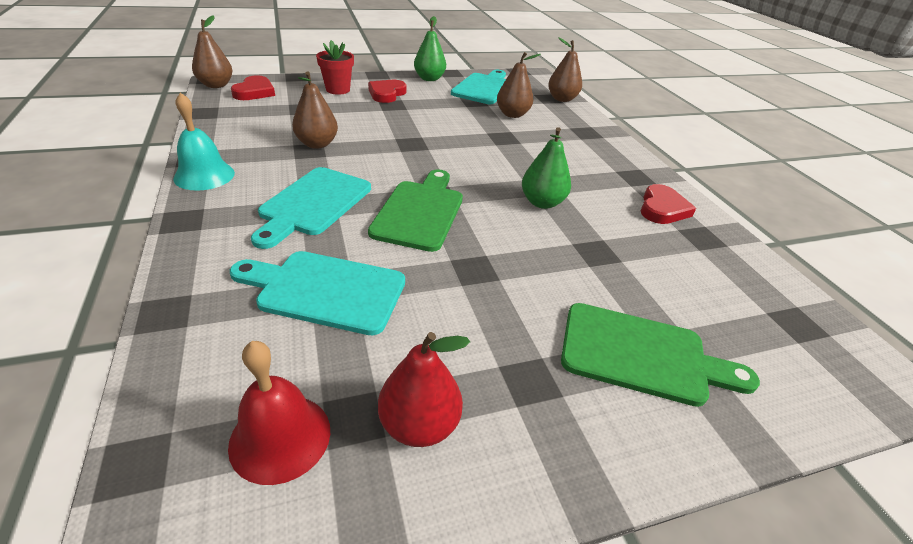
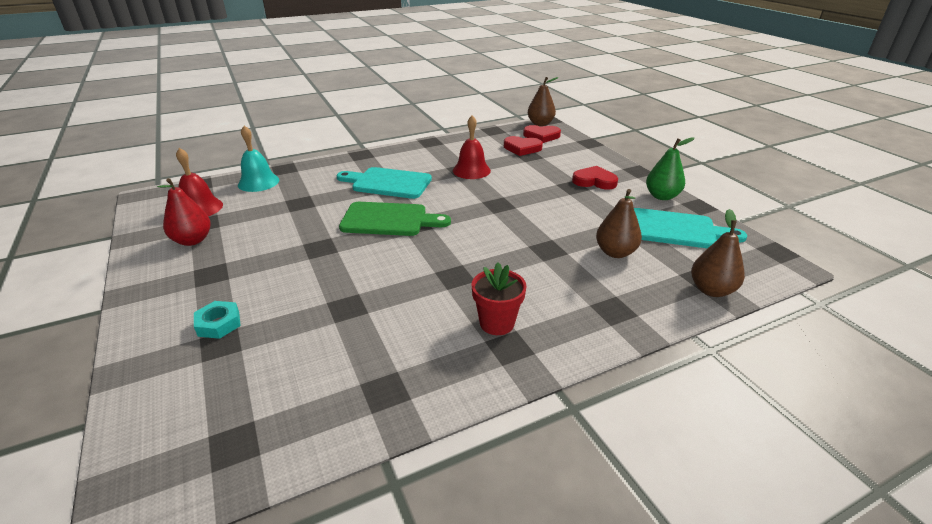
camera: 85 degrees right, 5 degrees down
turquoise bell [173,93,235,191] -> turquoise bell moved to [238,125,279,192]
turquoise cutting board [230,251,405,335] -> none
brown pear [292,72,338,149] -> red bell [453,115,491,179]
red flower pot [316,40,354,95] -> red flower pot moved to [471,262,527,335]
green pear [522,127,571,209] -> none
green cutting board [561,303,760,407] -> turquoise nut [194,301,241,339]
red heart [641,184,696,224] -> red heart moved to [504,136,543,156]

